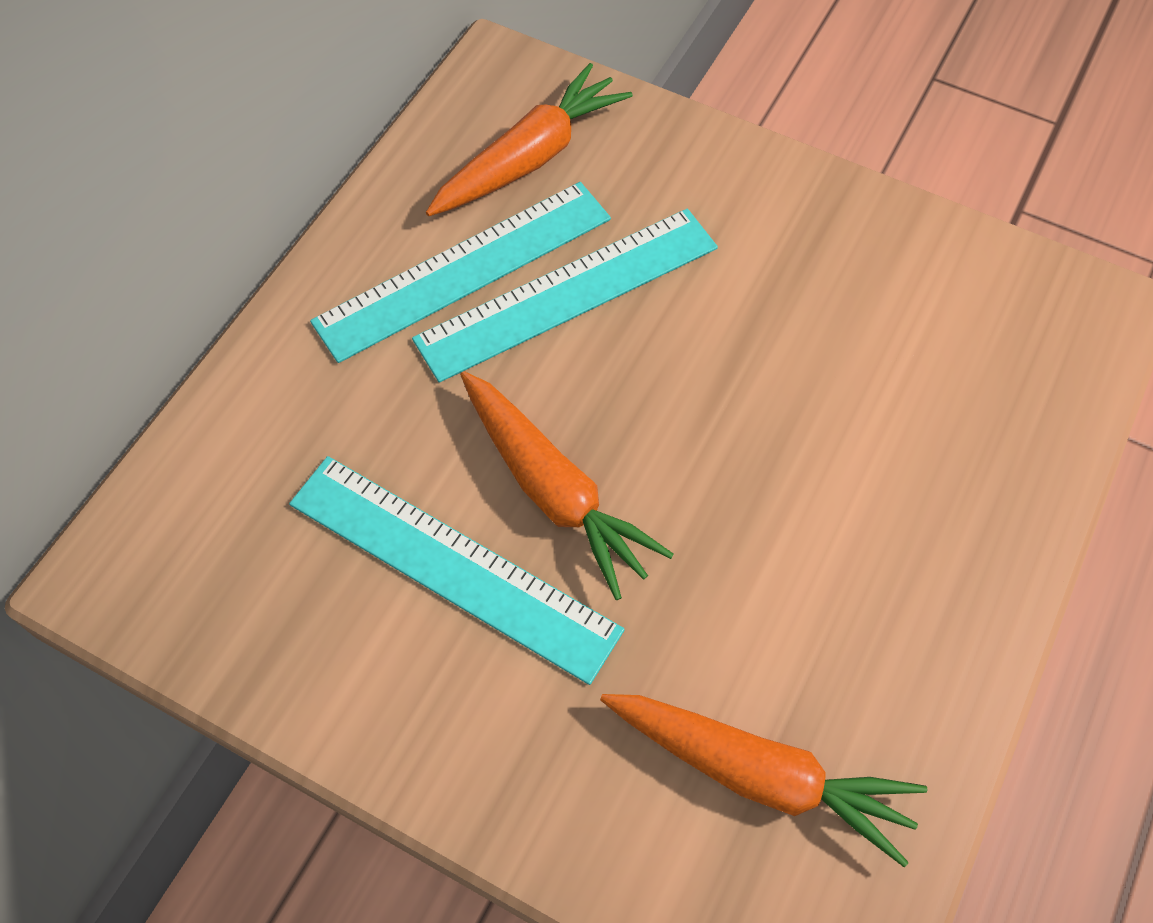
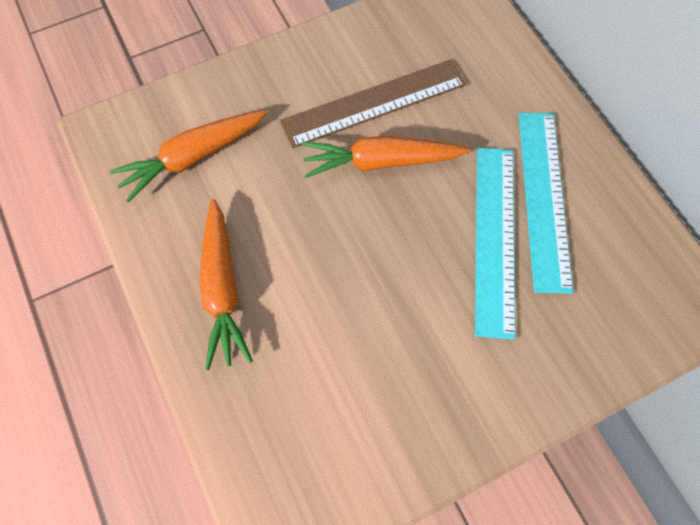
camera: 125 degrees right, 5 degrees up
turquoise ruler [289,456,625,685] -> brown ruler [280,59,466,148]
orange carrot [426,63,633,216] -> orange carrot moved to [199,199,253,370]

